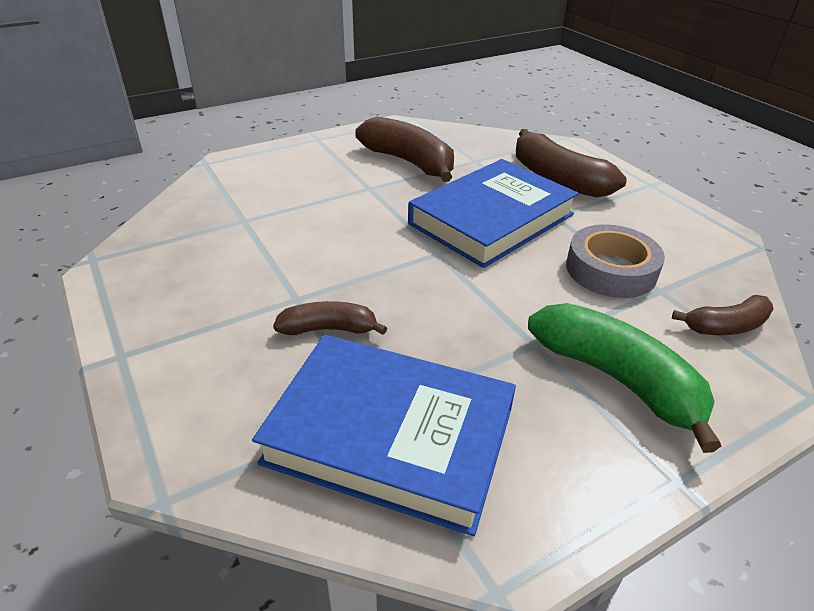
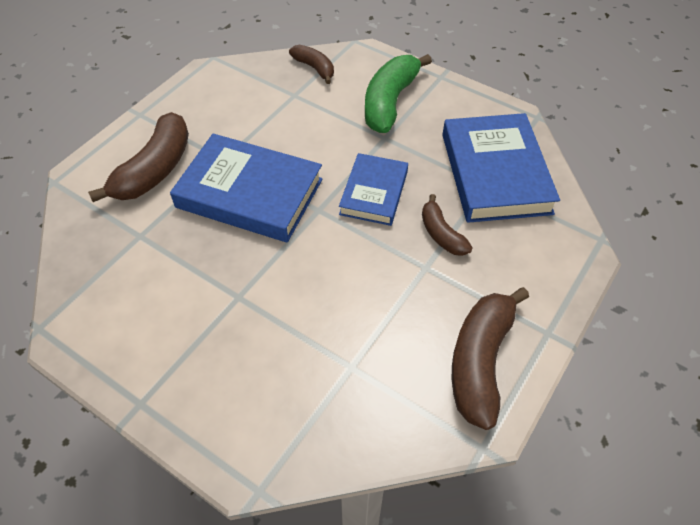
camera: 115 degrees left, 15 degrees up
brown banana [355,117,454,182] -> brown banana moved to [452,287,529,430]
grey tape [566,224,665,298] -> none
none -> blue book [339,153,408,226]

